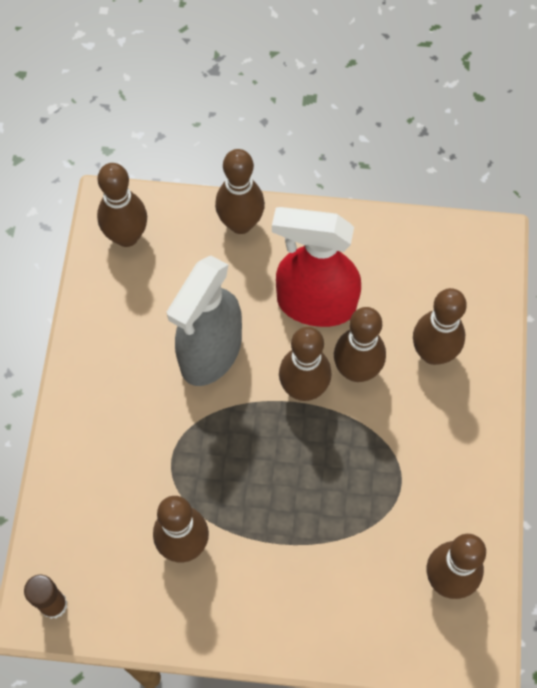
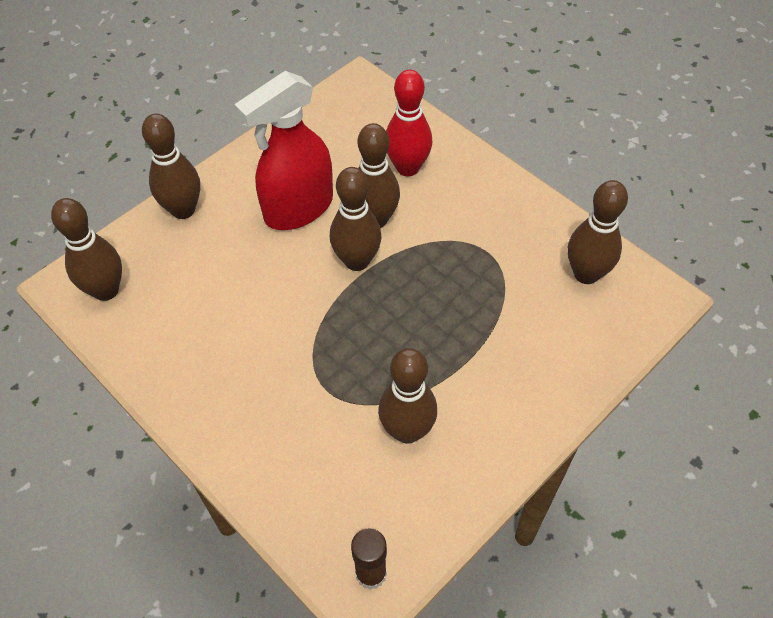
camera: 50 degrees left, 10 degrees down
grey spray bottle [167,256,242,386] -> none
brown bowling pin [413,288,467,365] -> red bowling pin [386,70,432,176]

